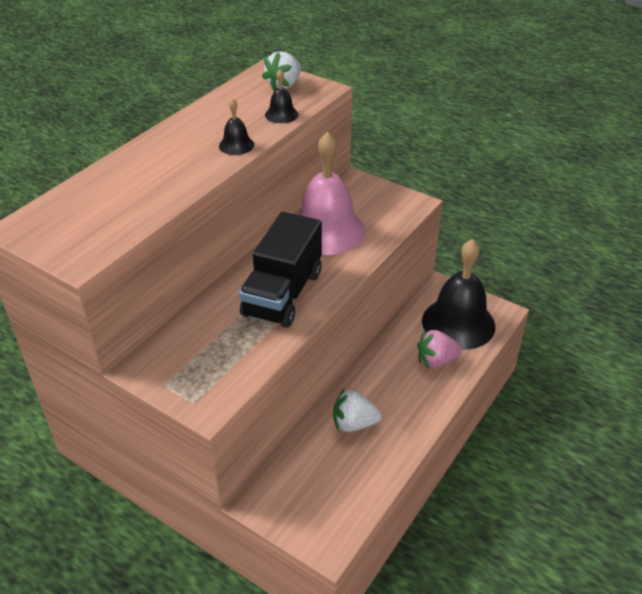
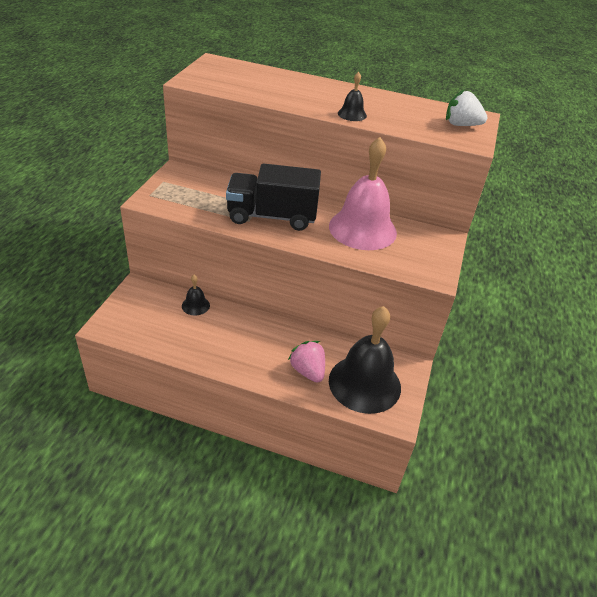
camera: 70 degrees right, 0 degrees up
black bell [265,69,298,123] -> black bell moved to [182,275,210,316]
white strawberry [333,389,382,432] -> none

